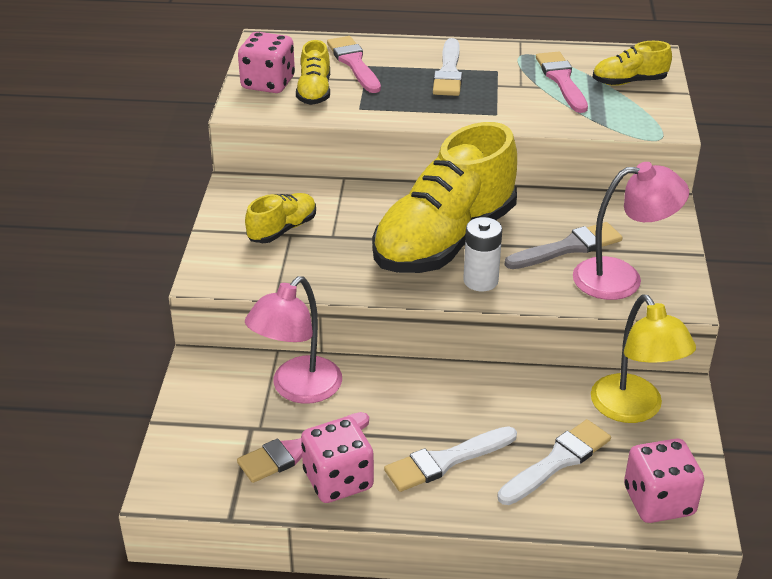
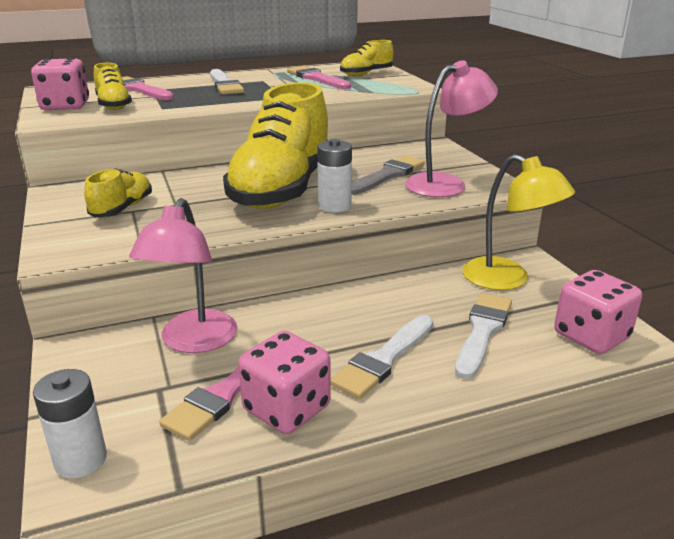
camera: 25 degrees left, 10 degrees down
none -> white battery [33,369,107,478]

